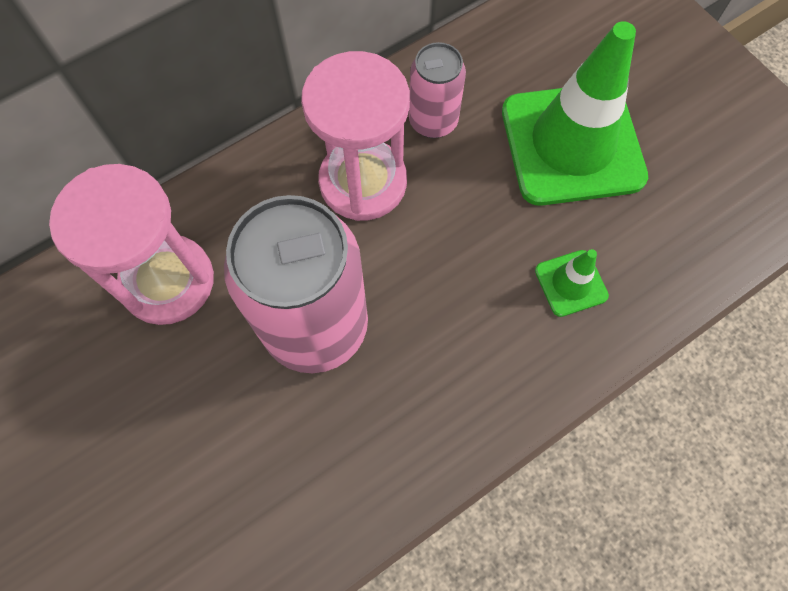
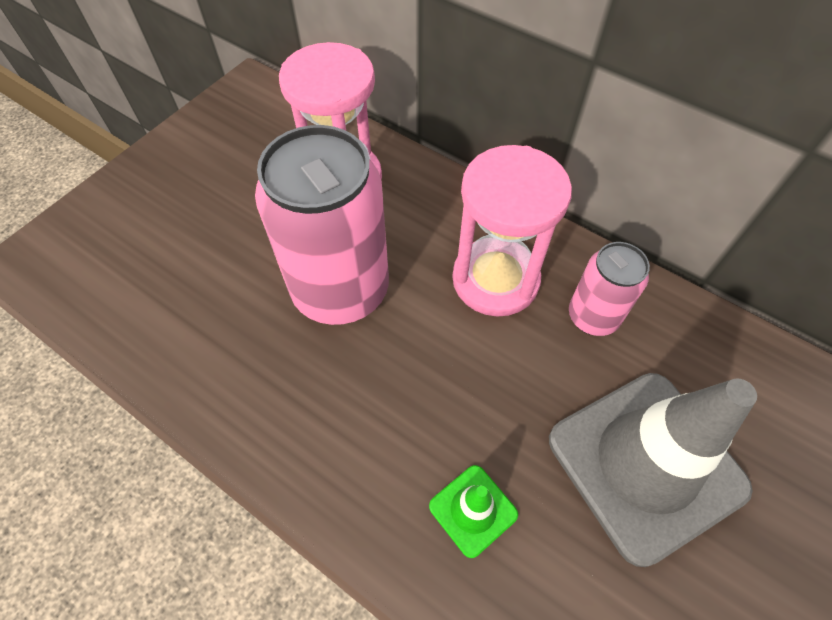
camera: 70 degrees right, 10 degrees down
green traffic cone [502,21,648,206] -> grey traffic cone [549,373,757,567]

